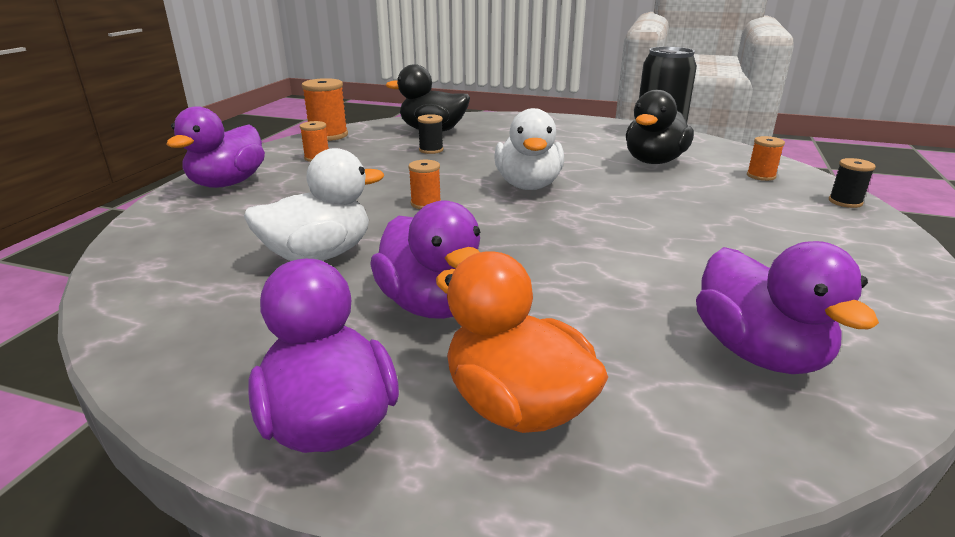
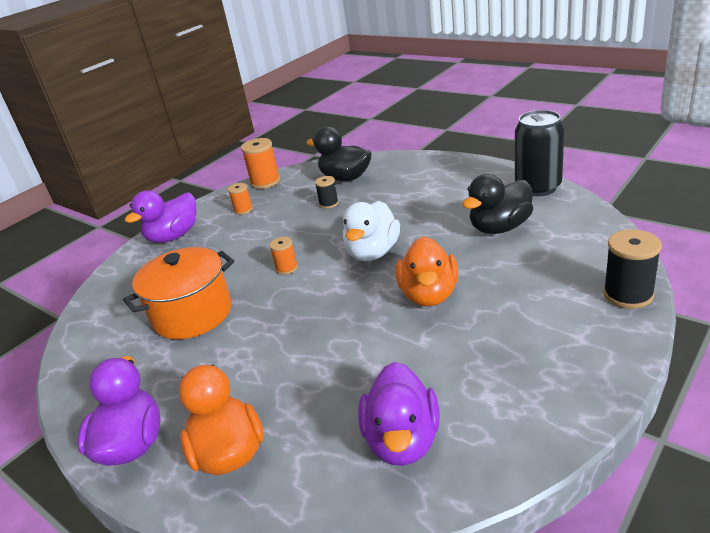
camera: 25 degrees right, 5 degrees up
white duck [244,148,384,261] -> orange pot [123,247,234,339]
purple duck [370,200,480,319] -> none
orange spool [747,136,785,181] -> none
black spool [829,158,876,208] -> black spool [603,229,662,309], size x1.70
none -> orange duck [396,236,458,306]

